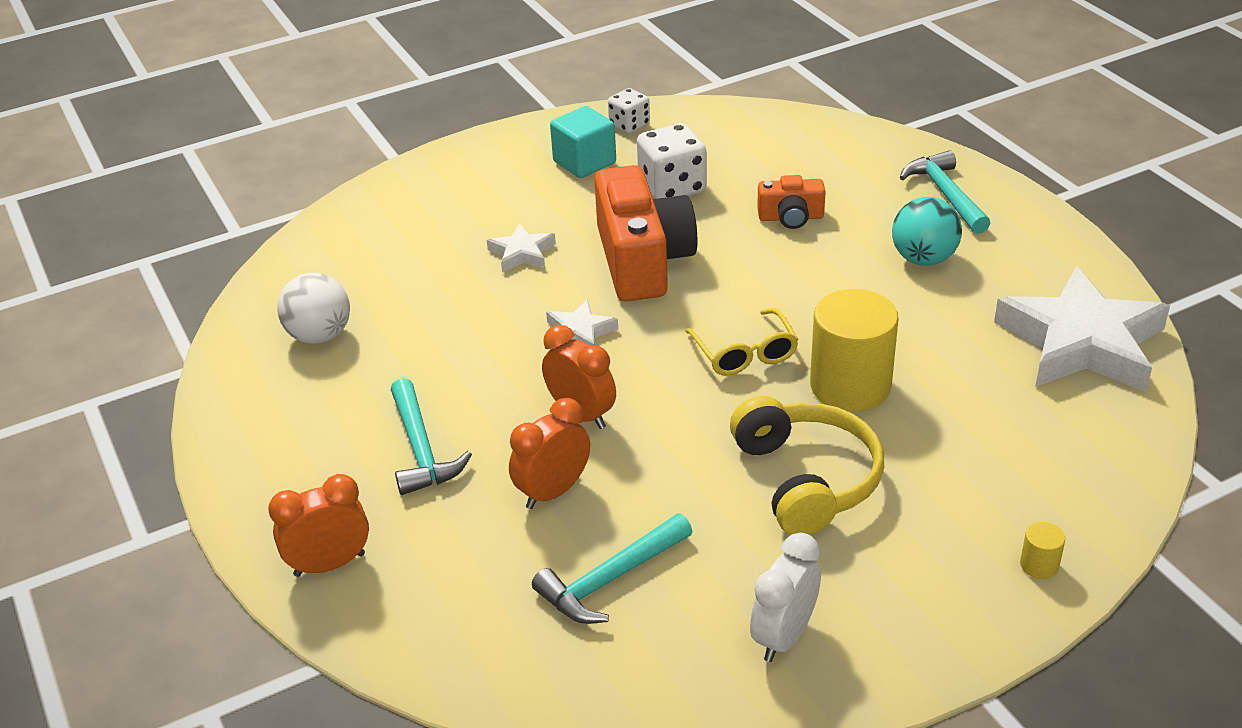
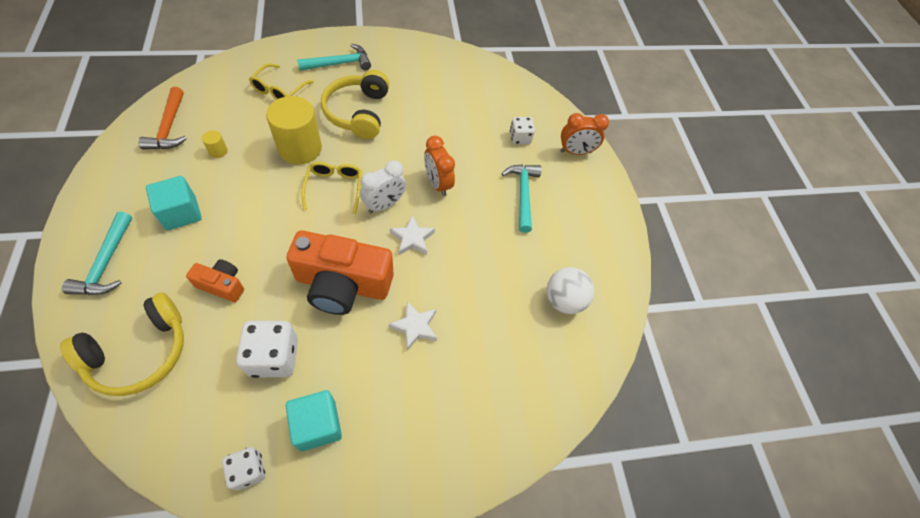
camera: 170 degrees left, 20 degrees up
orange clock [509,398,590,509] -> none
turquoise hammer [532,513,693,624] -> turquoise hammer moved to [297,44,371,71]
orange camera [594,165,698,302] -> orange camera turned 90 degrees counterclockwise [286,231,394,315]
white clock [750,533,821,662] -> white clock moved to [360,160,406,213]
turquoise ball [892,197,962,266] -> turquoise cube [146,176,202,230]
white star [994,266,1170,392] -> orange hammer [138,87,187,150]
yellow cylinder [1020,522,1065,579] -> yellow cylinder moved to [202,130,228,158]
none -> yellow headphones [60,292,184,396]
none -> yellow glasses [249,63,314,100]
none -> white dice [510,117,535,145]

